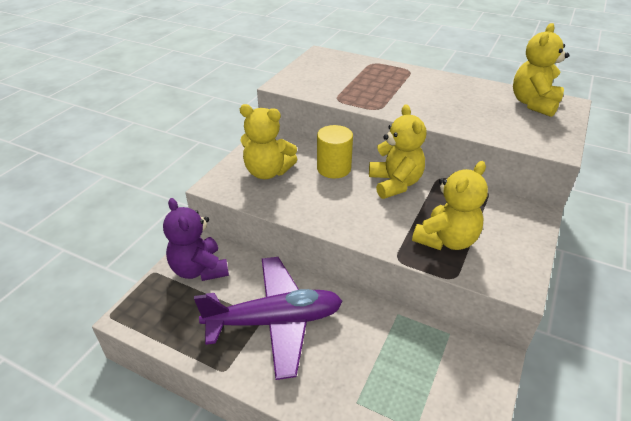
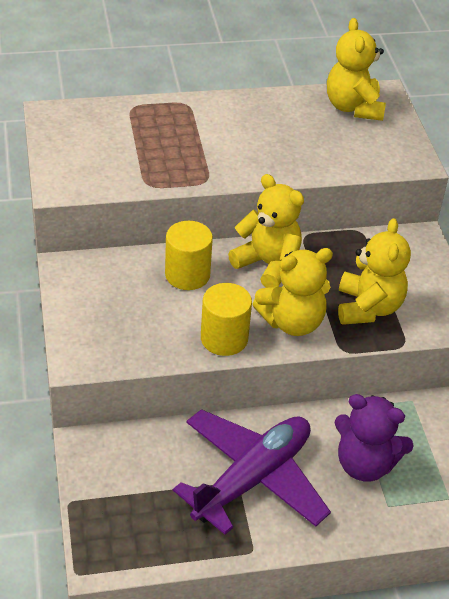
camera: 40 degrees left, 5 degrees up
purple teddy bear [163,198,229,281] -> purple teddy bear moved to [334,394,414,482]
yellow teddy bear [240,104,297,179] -> yellow teddy bear moved to [253,248,333,336]
none -> yellow cylinder [201,283,252,356]

